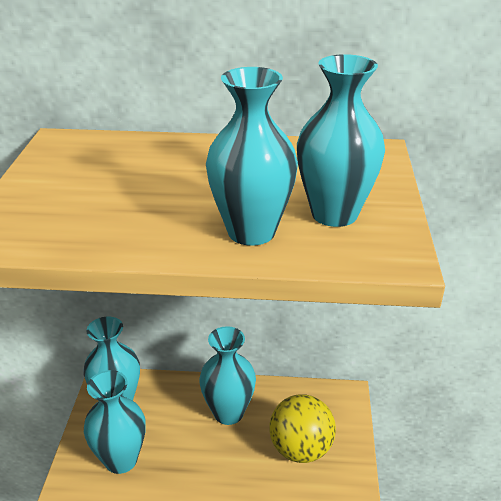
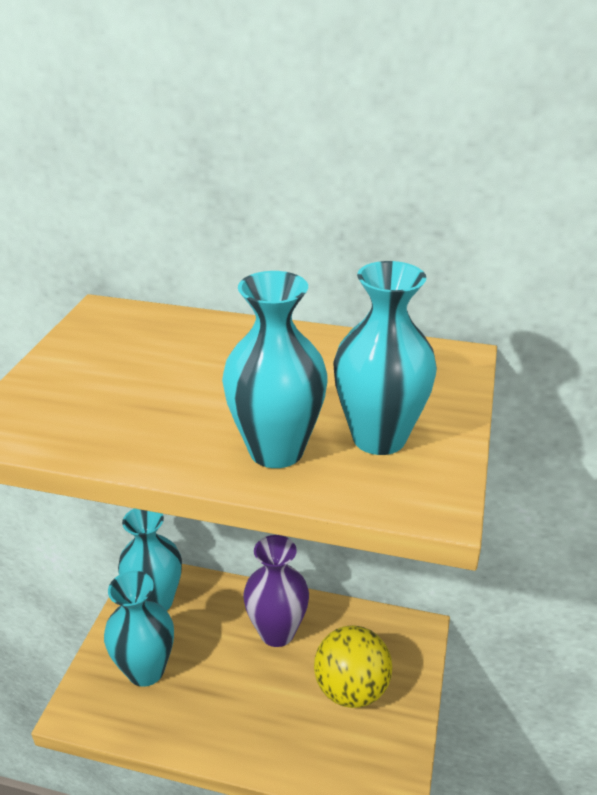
camera: 10 degrees right, 0 degrees up
turquoise vase [199,326,256,425] -> purple vase [243,535,309,647]

